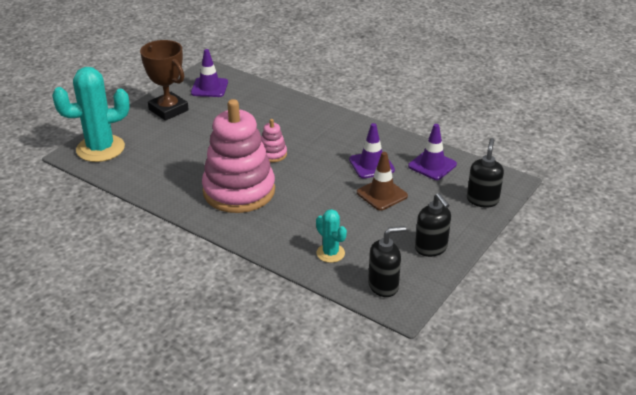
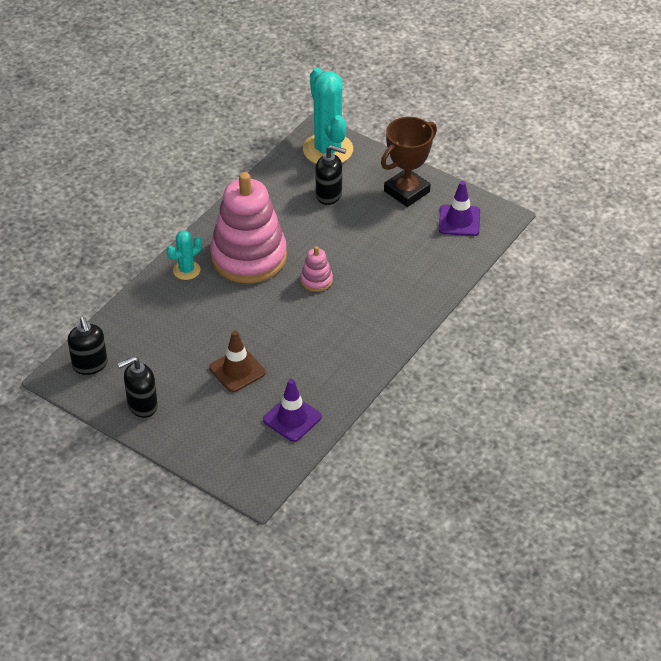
camera: 90 degrees right, 10 degrees up
turquoise cactus [316,209,347,263] -> turquoise cactus moved to [167,230,202,280]
purple traffic cone [349,123,395,178] -> none
black soap dispenser [467,138,504,208] -> black soap dispenser moved to [316,145,346,205]

